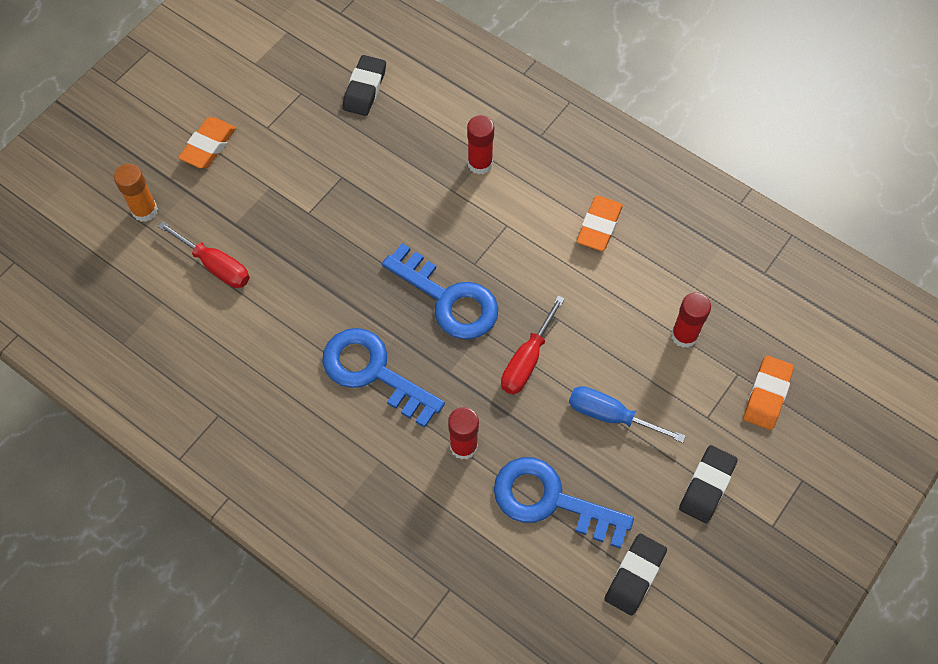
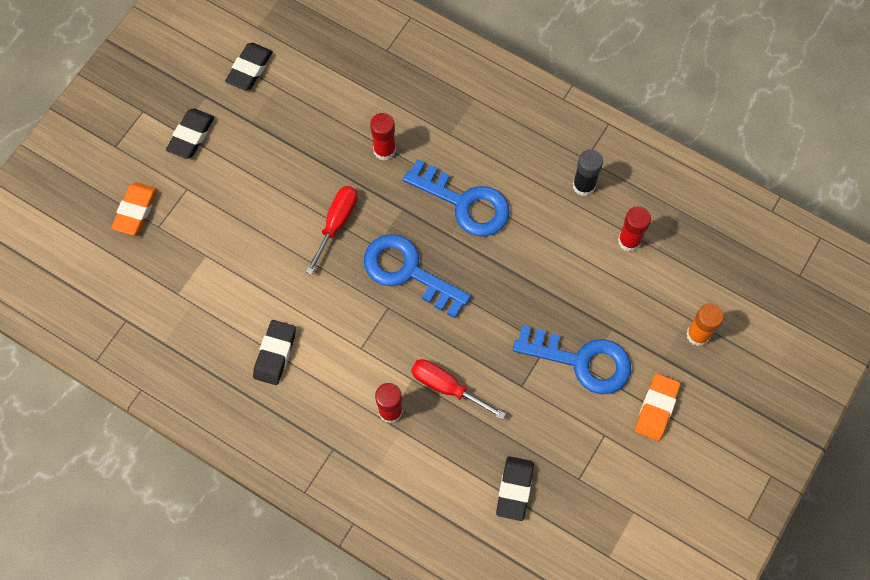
camera: 175 degrees right, 5 degrees up
red screwdriver [158,221,250,288] -> red screwdriver moved to [411,359,506,420]
blue key [494,457,634,549] -> blue key moved to [513,325,631,394]
blue screwdriver [569,386,686,443] -> none
orange eraser [577,196,623,251] -> black eraser [253,320,296,385]
red glue stick [671,292,711,348] -> red glue stick moved to [618,206,651,252]
none -> black glue stick [573,149,603,196]

